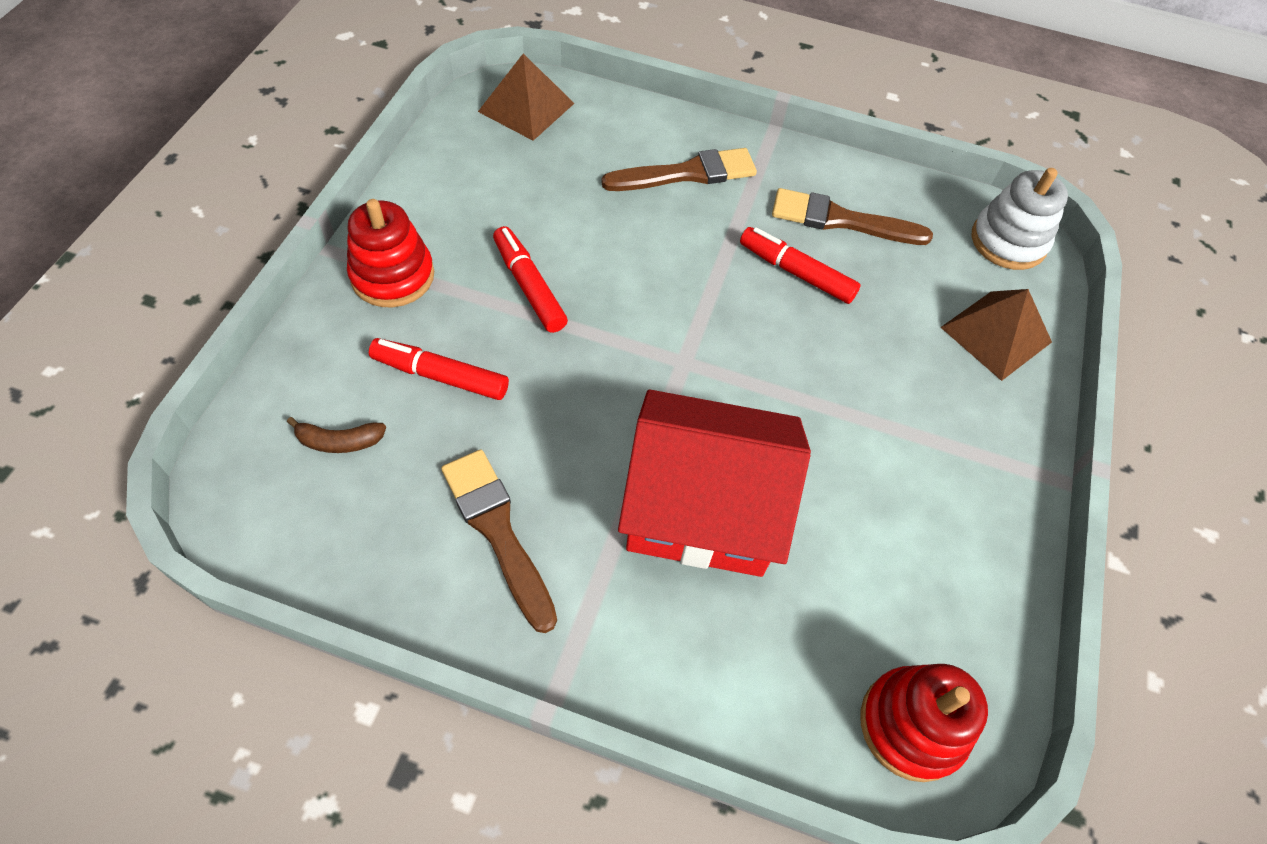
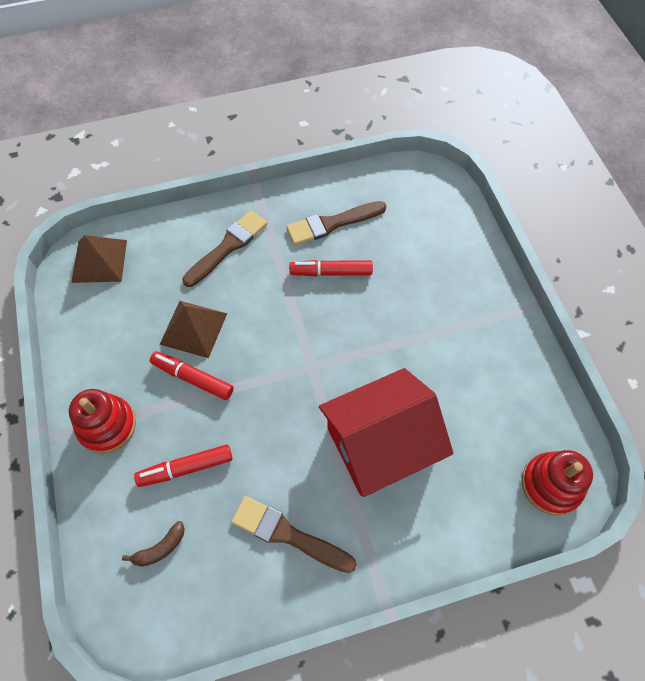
camera: 30 degrees left, 5 degrees up
brown pyramid [940,289,1052,381] -> brown pyramid moved to [159,301,227,358]
white stacking toy [972,168,1068,270] -> none

